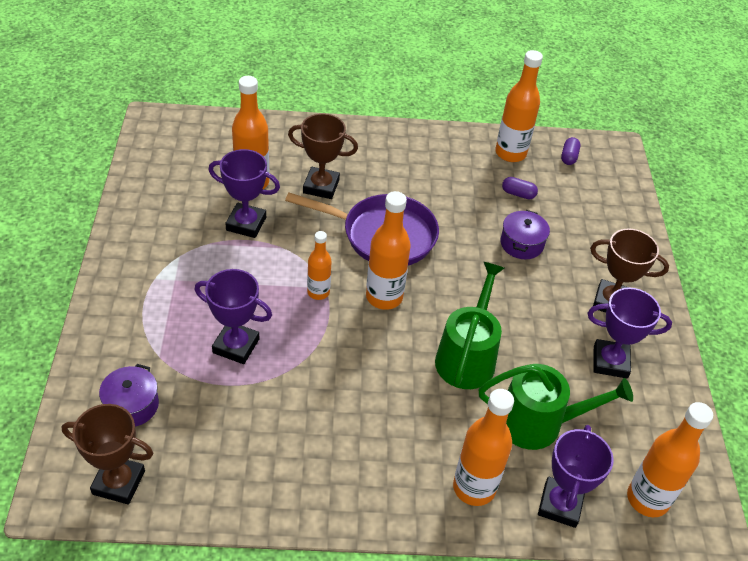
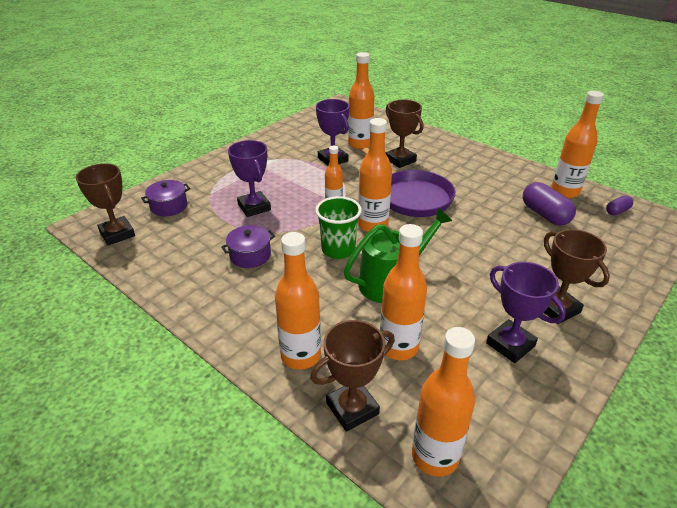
camera: 45 degrees right, 10 degrees down
green watering can [479,364,633,450] -> orange bottle [380,224,427,360]
purple pot [500,210,550,259] -> purple pot moved to [221,225,275,268]
purple capsule [502,177,538,199] -> purple capsule [523,182,576,226], size x1.84
purple trophy [538,425,614,528] -> brown trophy [310,320,395,432]
none -> green cup [315,196,362,259]

